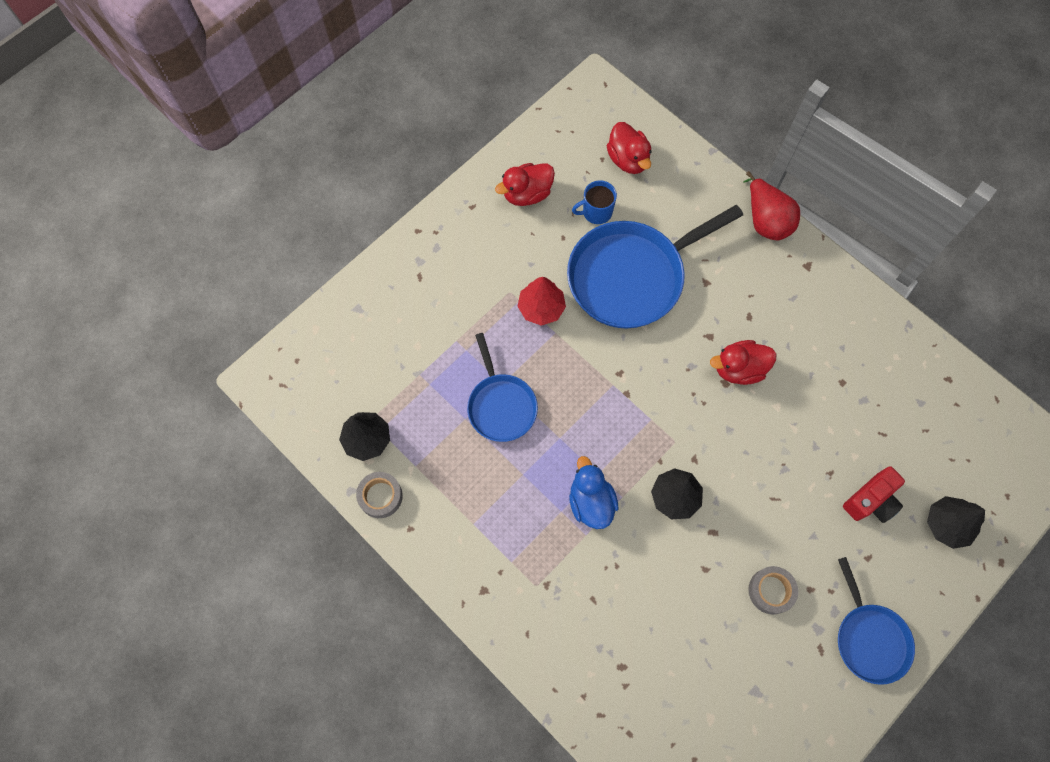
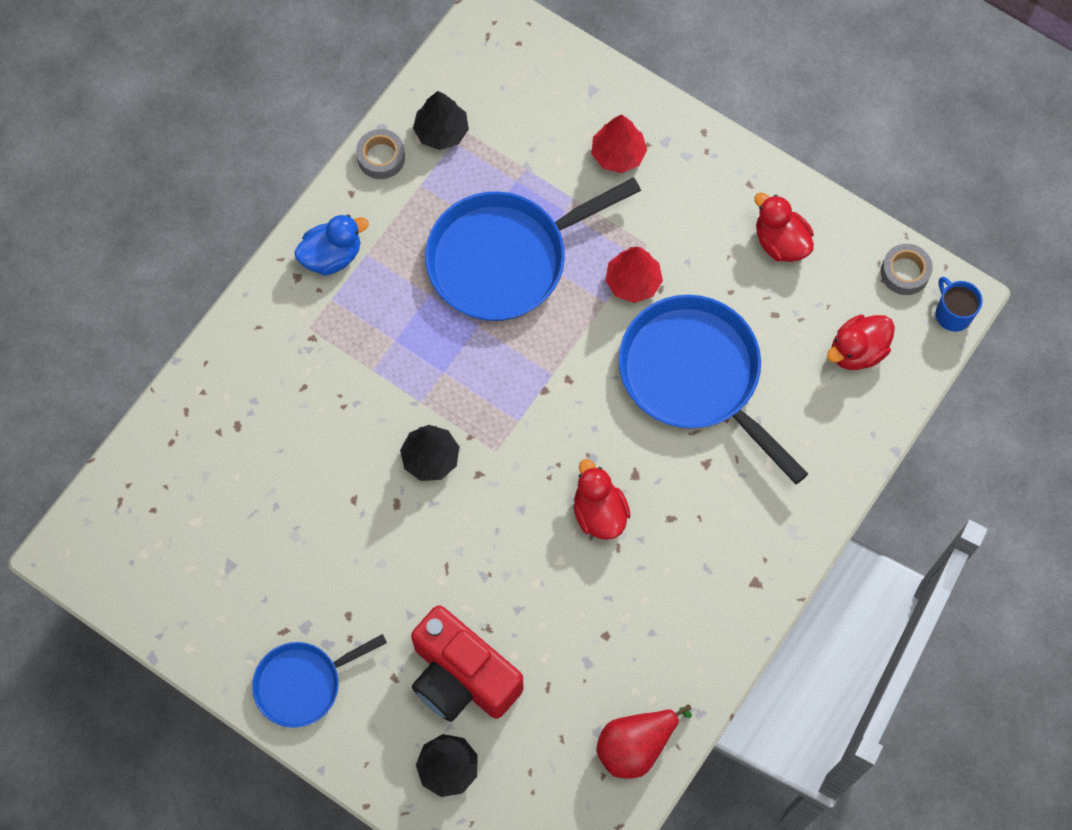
camera: 80 degrees right, 0 degrees up
blue pan [467,333,538,442] -> blue pan [425,177,641,321], size x1.74
blue duck [569,456,618,529] -> blue duck moved to [295,215,369,276]
blue mug [572,180,617,224] -> blue mug moved to [936,277,982,332]
red pear [743,171,800,240] -> red pear moved to [596,704,692,779]
grey tape [748,566,798,614] -> grey tape moved to [881,244,933,295]
red camera [843,466,905,523] -> red camera [411,605,523,722], size x1.73
none -> red tree [591,115,647,173]

